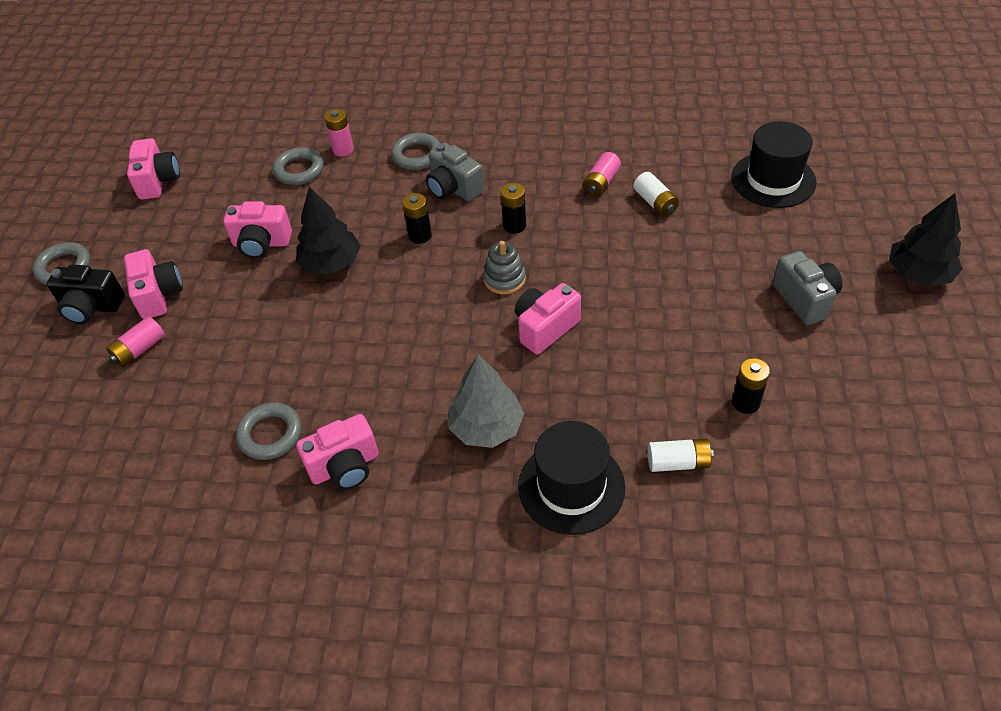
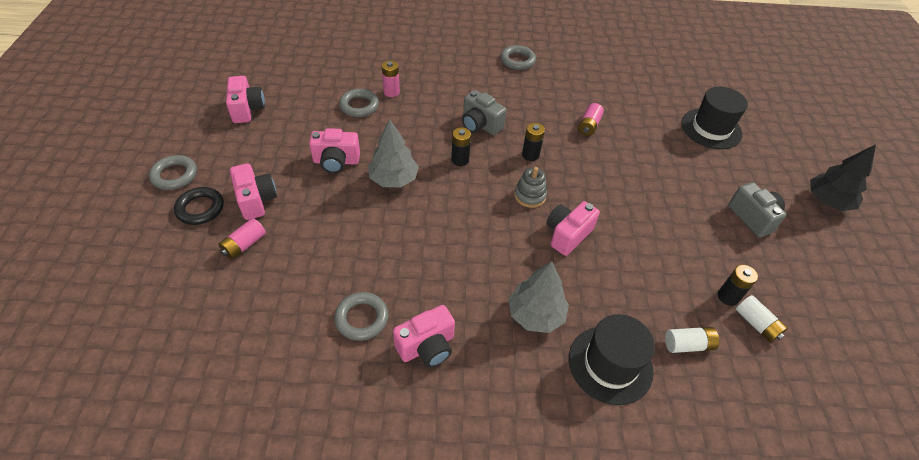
camera: 10 degrees left, 0 degrees up
black camera [47,264,125,324] -> black ring [174,187,224,225]
black tree [296,187,361,274] -> grey tree [368,119,419,187]
grey ring [391,133,440,170] -> grey ring moved to [501,45,536,70]
white battery [633,172,679,217] -> white battery moved to [736,295,788,343]

